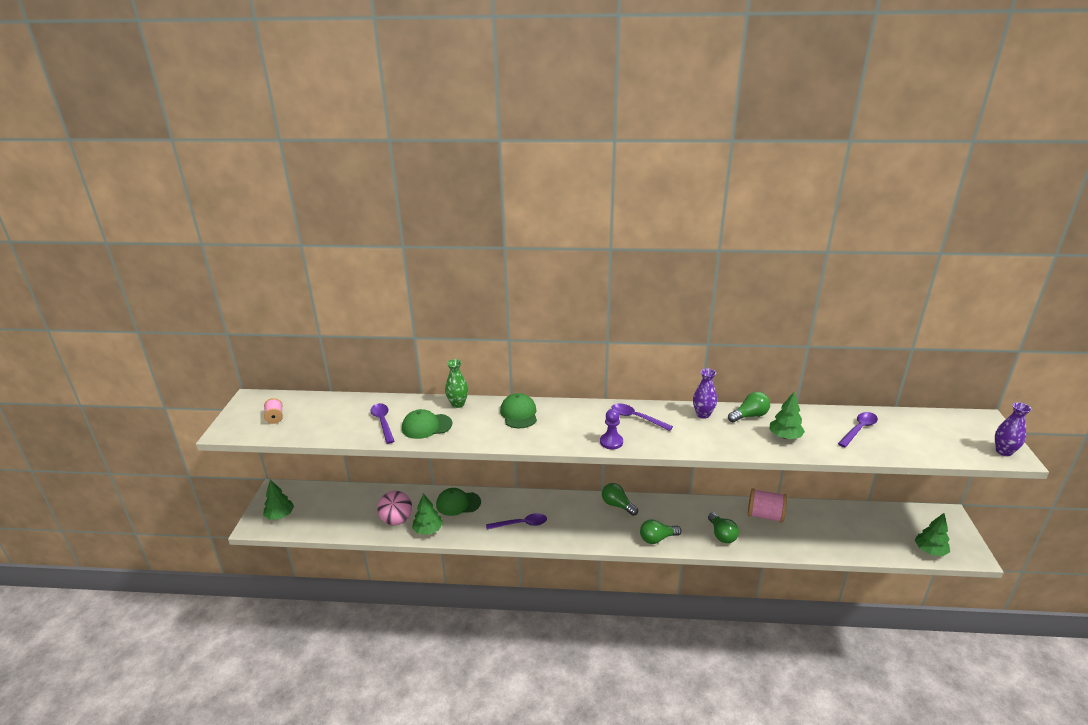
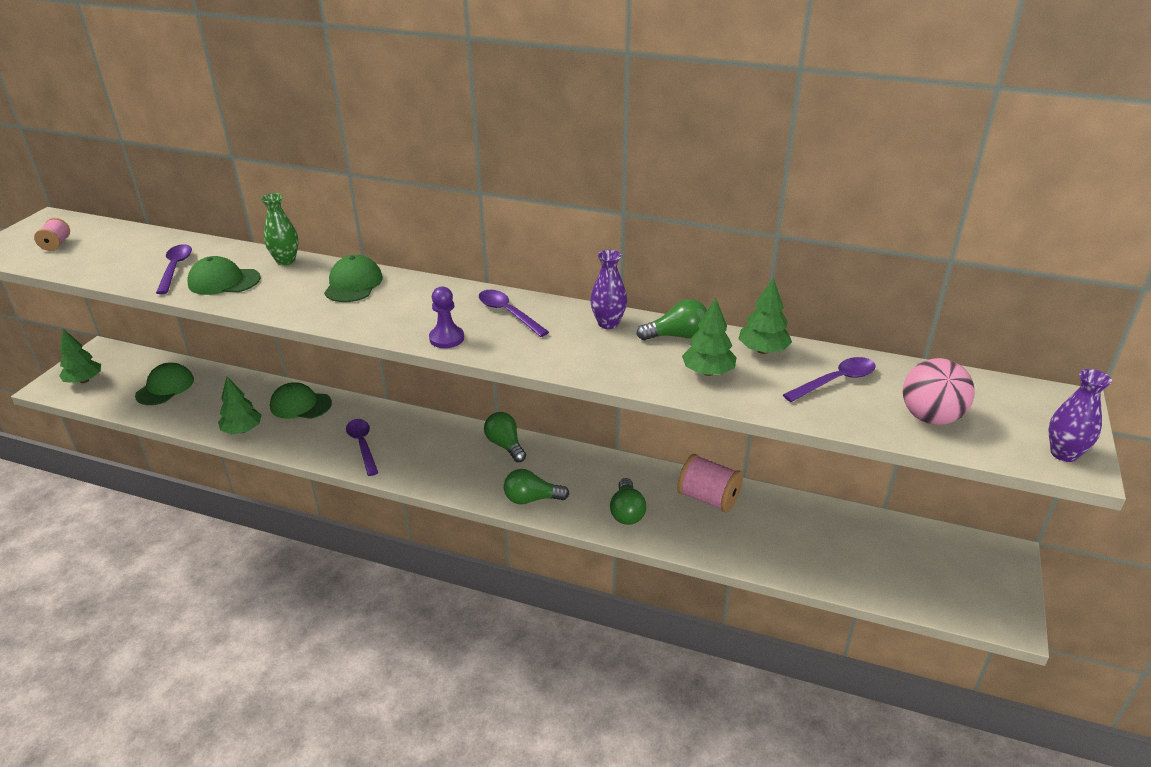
camera: 15 degrees right, 5 degrees up
pink ball [377,491,412,525] -> pink ball moved to [903,358,975,425]
purple spoon [486,513,547,530] -> purple spoon turned 120 degrees counterclockwise [346,419,378,476]
green tree [915,513,950,556] -> green tree moved to [738,277,792,354]
none -> green cap [135,363,194,405]

